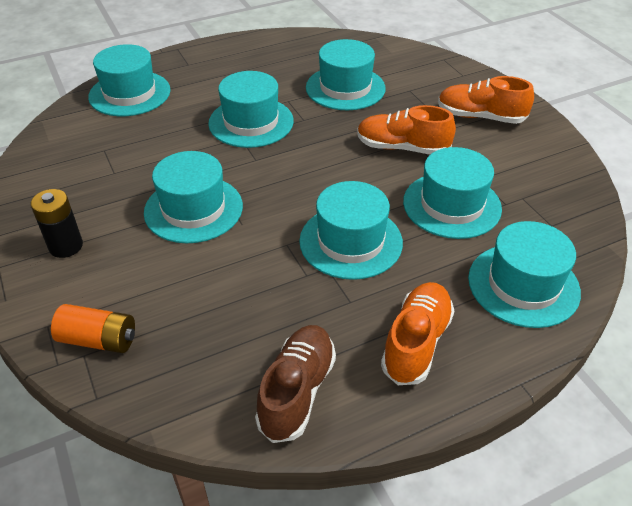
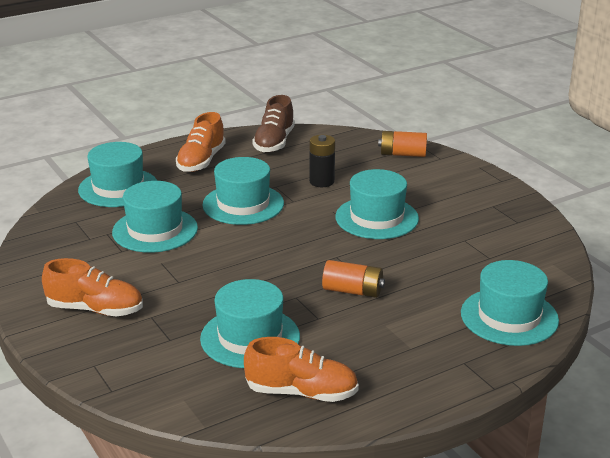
camera: 175 degrees right, 15 degrees down
black battery [31,189,83,258] -> black battery moved to [309,135,335,187]
turquoise hat [208,71,294,148] -> orange battery [322,260,385,298]
orange shoe [357,105,456,154] -> orange shoe moved to [244,337,359,402]

